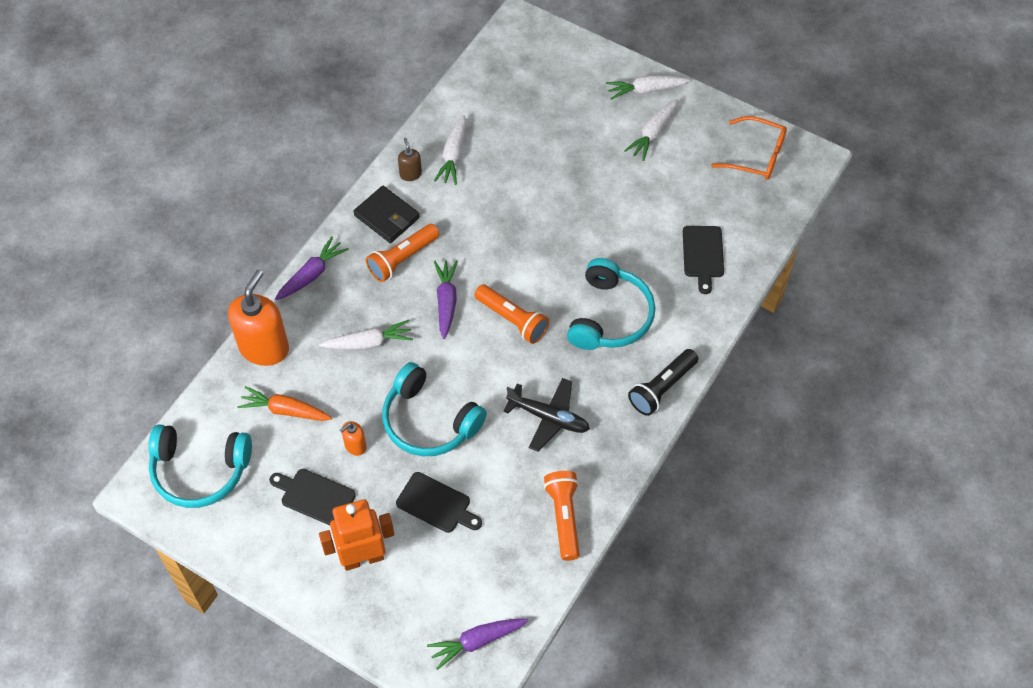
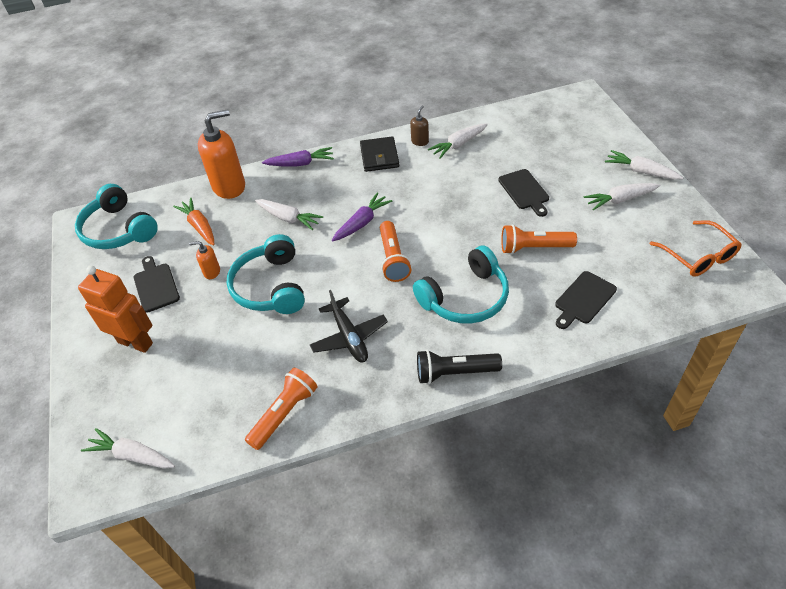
camera: 45 degrees right, 10 degrees down
orange flashlight [366,224,439,282] -> orange flashlight moved to [501,224,577,254]
black cutting board [396,472,482,533] -> black cutting board moved to [498,169,549,217]
purple carrot [427,619,529,670] -> white carrot [81,428,175,469]

